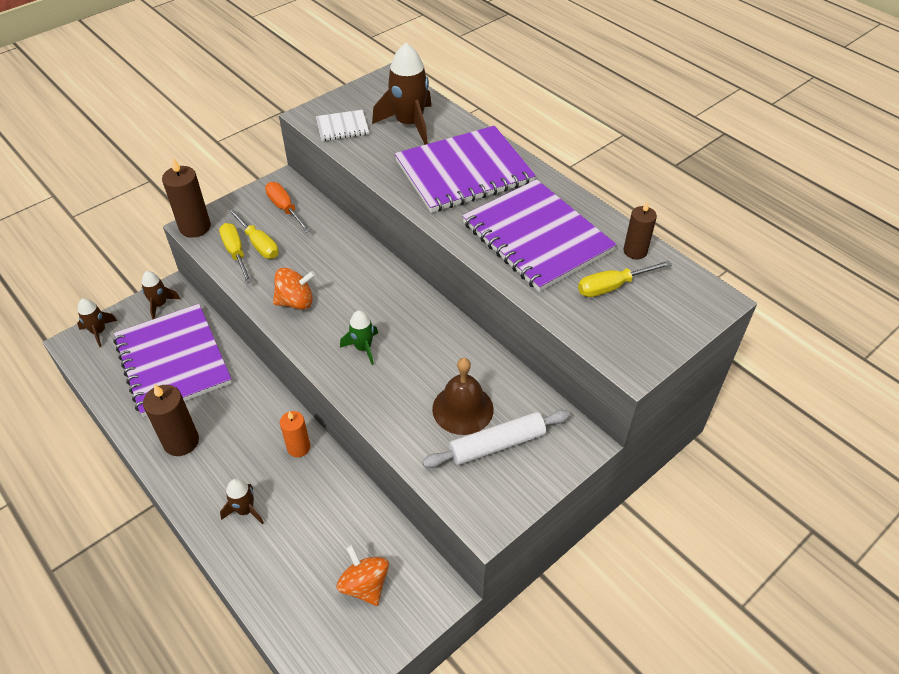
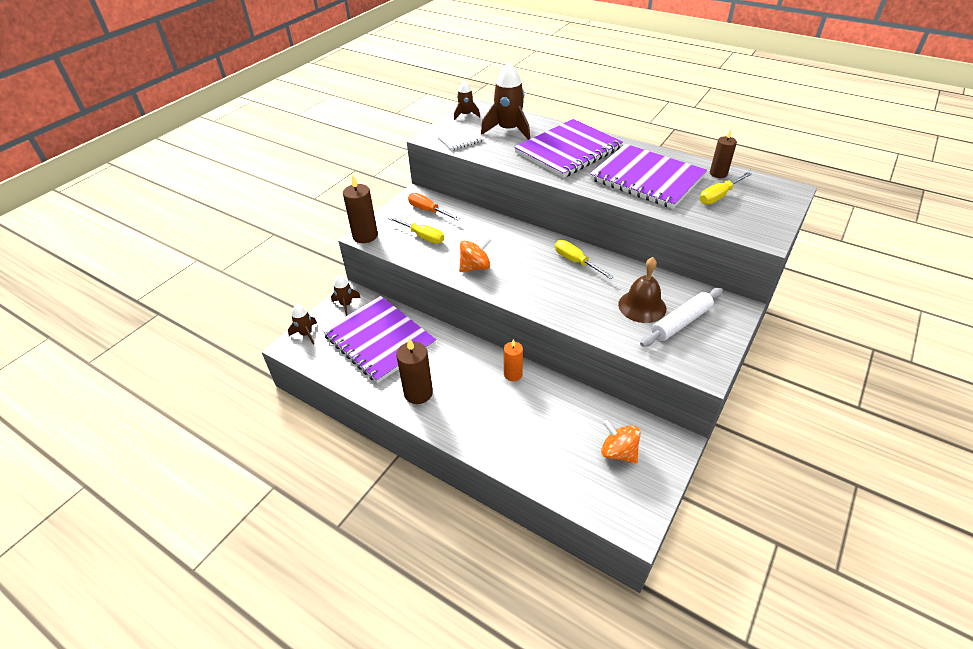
camera: 15 degrees left, 5 degrees down
yellow screwdriver [219,223,252,284] -> yellow screwdriver moved to [555,240,614,279]
brown rocket [220,479,264,525] -> brown rocket moved to [454,80,480,120]
green rocket [340,310,378,365] -> none

